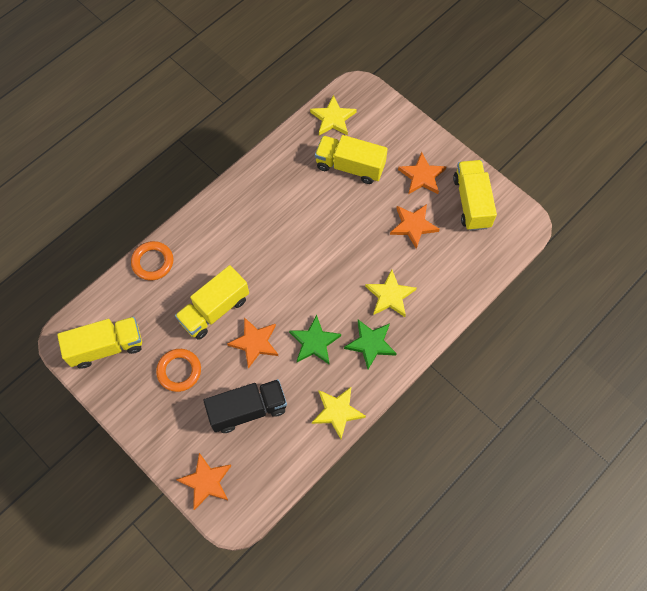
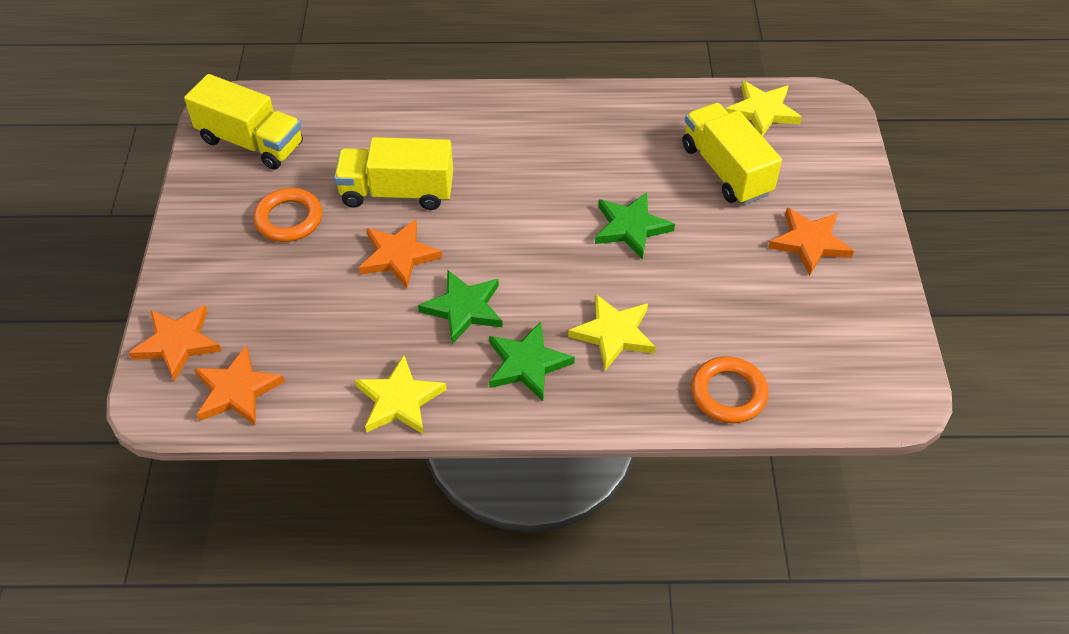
camera: 45 degrees right, 15 degrees down
orange ring [131,241,173,281] -> orange ring moved to [691,356,769,423]
black truck [203,379,287,433] -> none
orange star [390,204,440,249] -> orange star moved to [194,345,285,426]
yellow truck [453,160,497,231] -> none
none -> green star [595,192,675,260]

